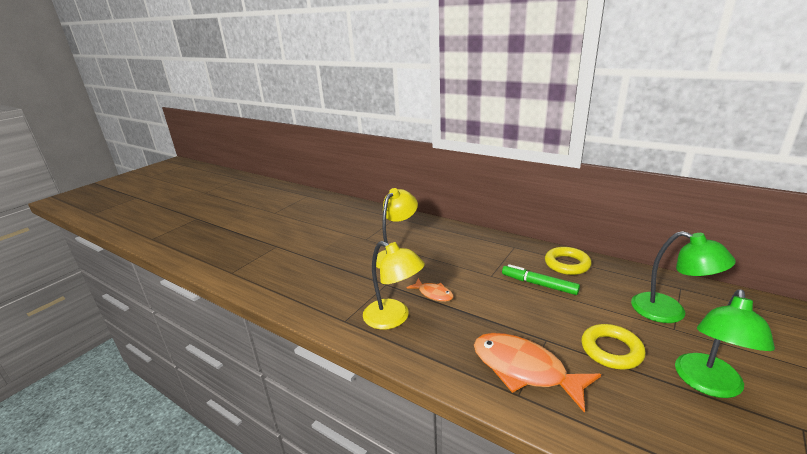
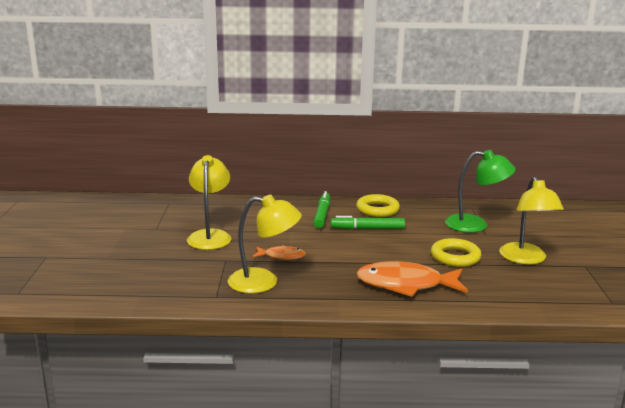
camera: 35 degrees left, 5 degrees down
green lamp [675,289,775,398] -> yellow lamp [499,177,564,265]
none -> green marker [313,191,330,228]

